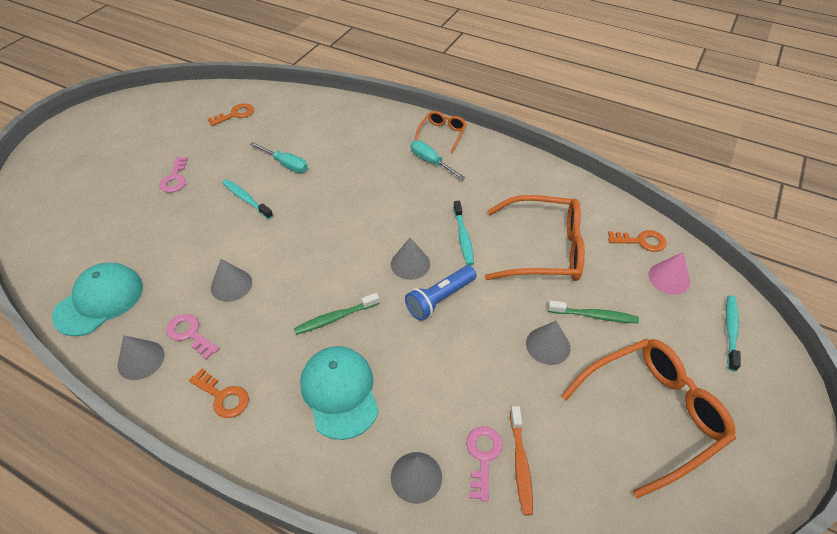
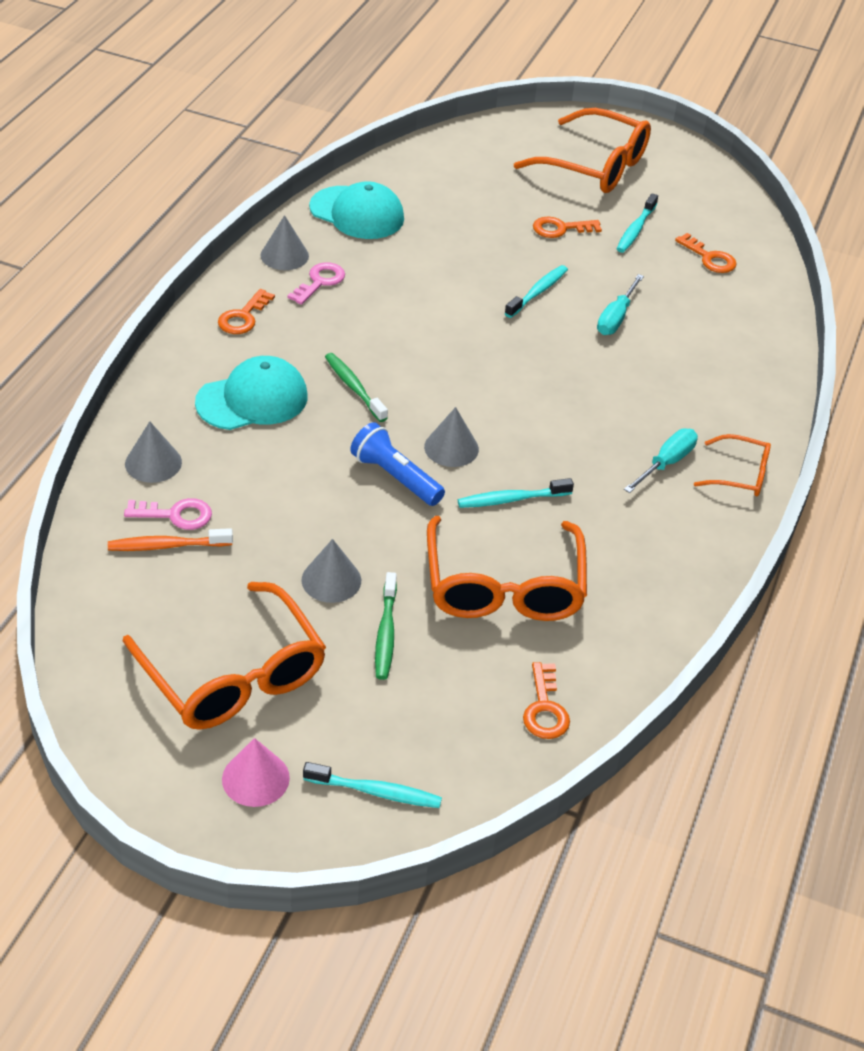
camera: 80 degrees right, 5 degrees down
pink key [159,157,188,193] -> orange key [533,217,602,238]
grey cone [211,259,252,302] -> none
pink cone [648,252,690,295] -> pink cone moved to [222,738,290,807]
none -> orange glasses [514,108,651,193]
none -> turquoise toothbrush [617,193,658,253]

